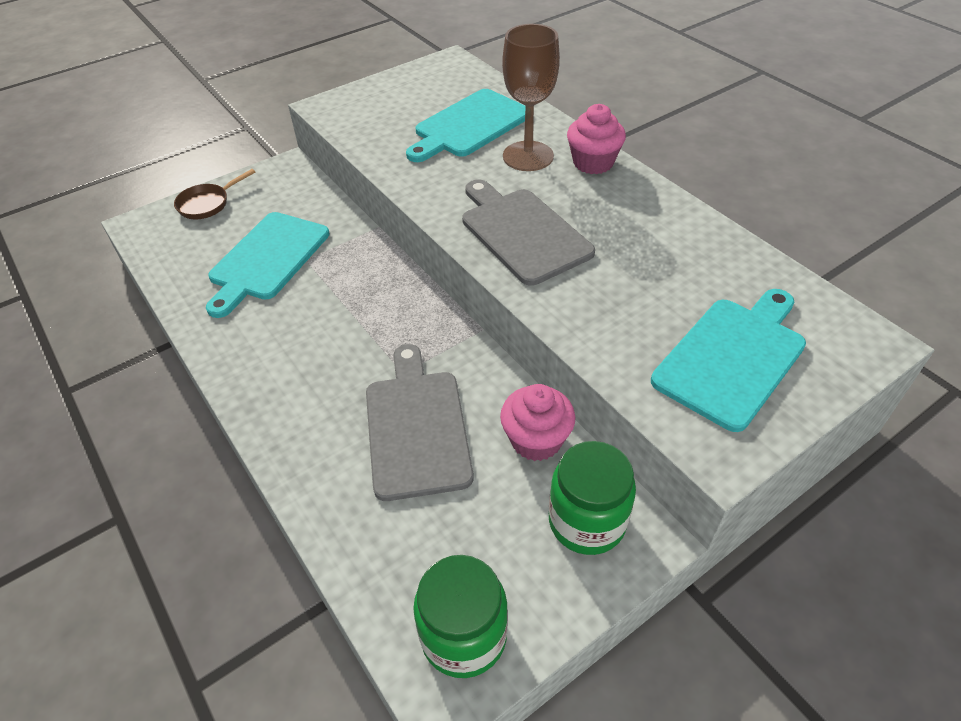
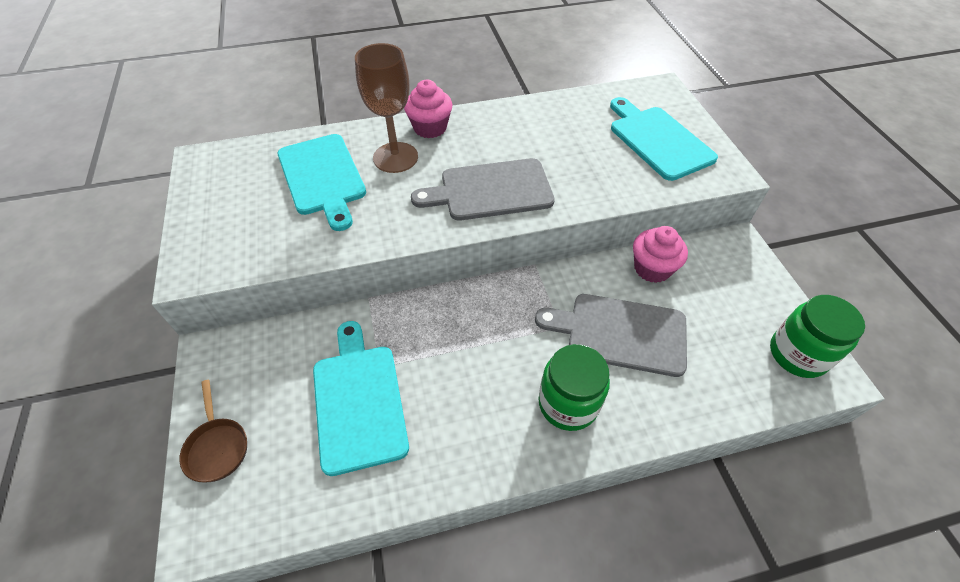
camera: 70 degrees left, 5 degrees up
turquoise cutting board [206,212,329,318] -> turquoise cutting board turned 150 degrees counterclockwise [313,321,409,476]
green jar [549,441,636,555] -> green jar moved to [538,344,610,431]

